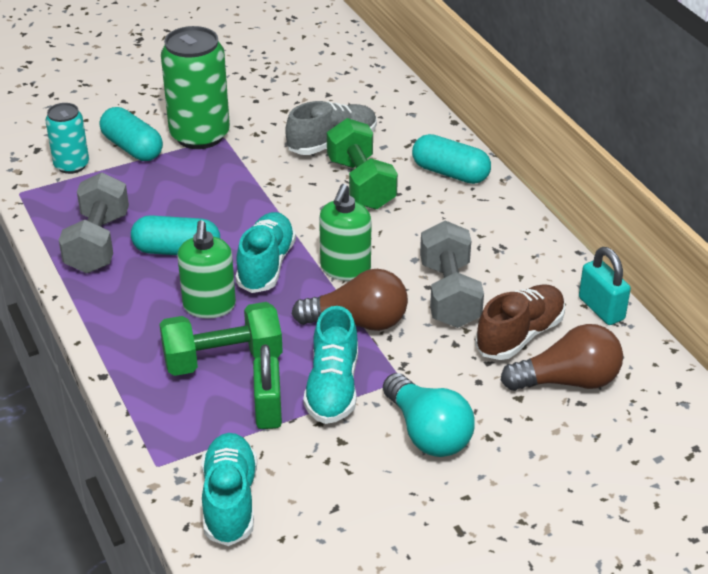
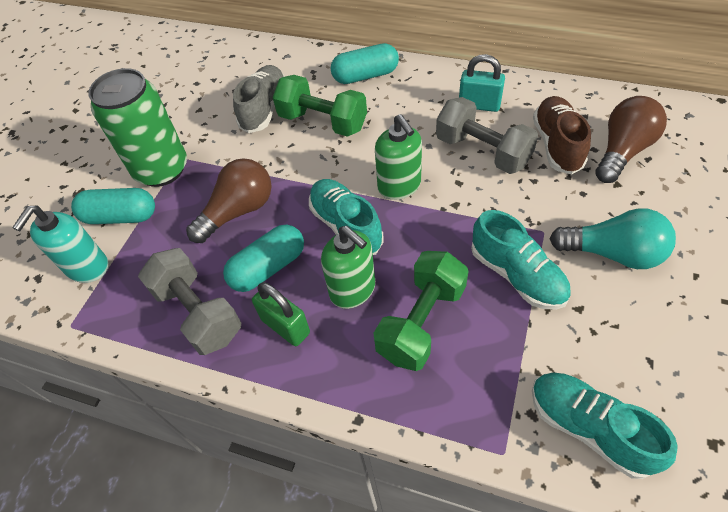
camera: 40 degrees left, 15 degrees up
turquoise can [45,103,89,174] -> turquoise soap dispenser [12,206,109,283]
green padlock [253,344,282,429] -> green padlock moved to [252,282,310,346]
brown light bulb [292,269,408,331] -> brown light bulb moved to [186,158,272,243]
turquoise padlock [579,247,631,325] -> turquoise padlock moved to [459,54,505,112]

